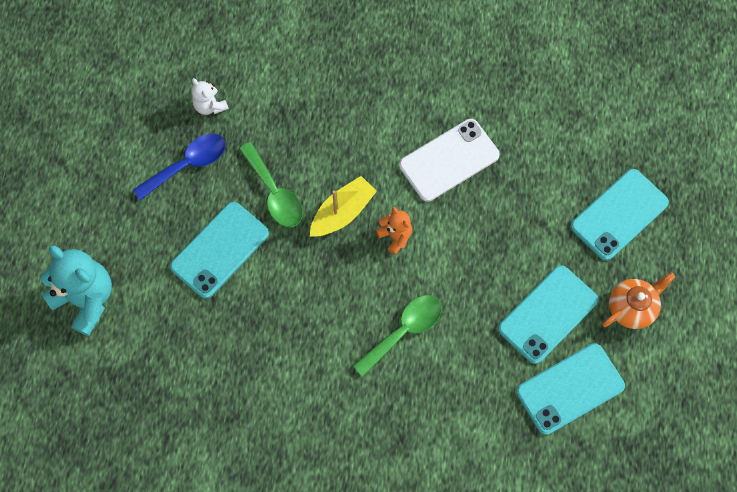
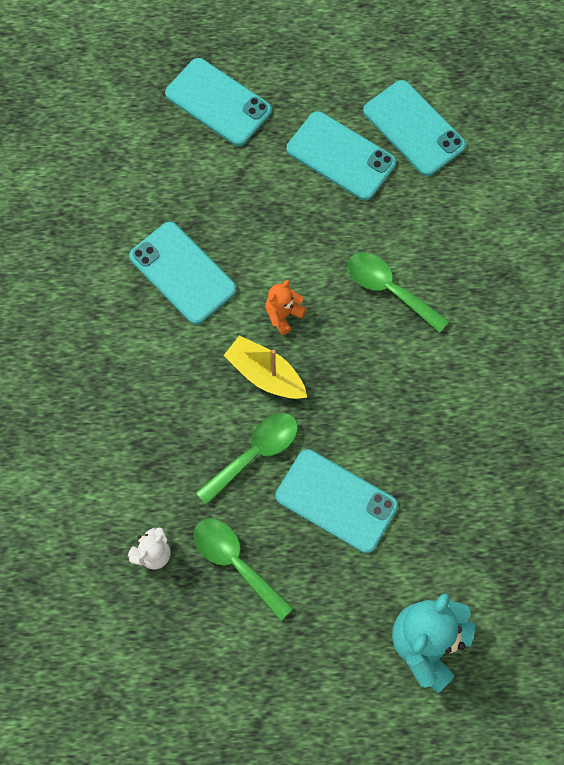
camera: 100 degrees left, 0 degrees up
blue spoon [133,134,226,200] -> green spoon [194,518,293,621]
white phone [399,119,500,202] -> turquoise phone [129,222,236,325]
orange teapot [602,272,675,329] -> none

